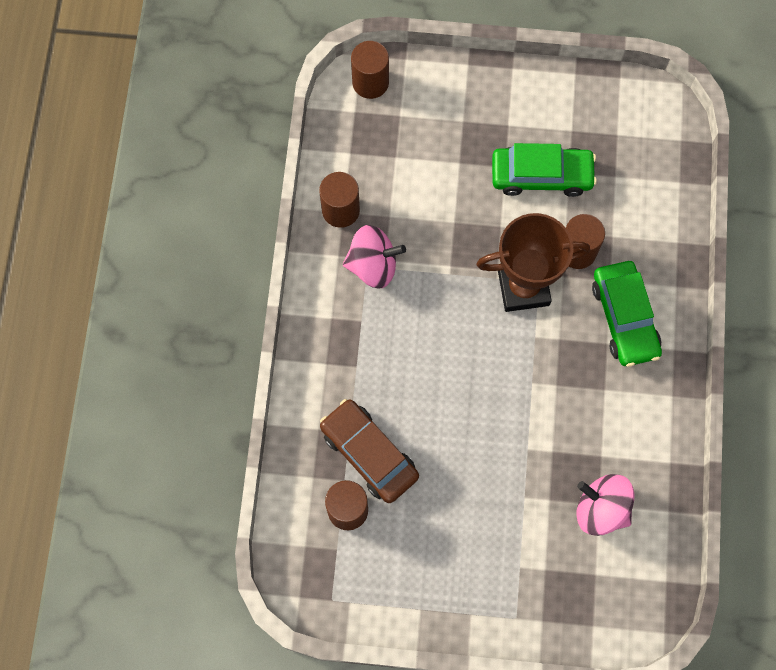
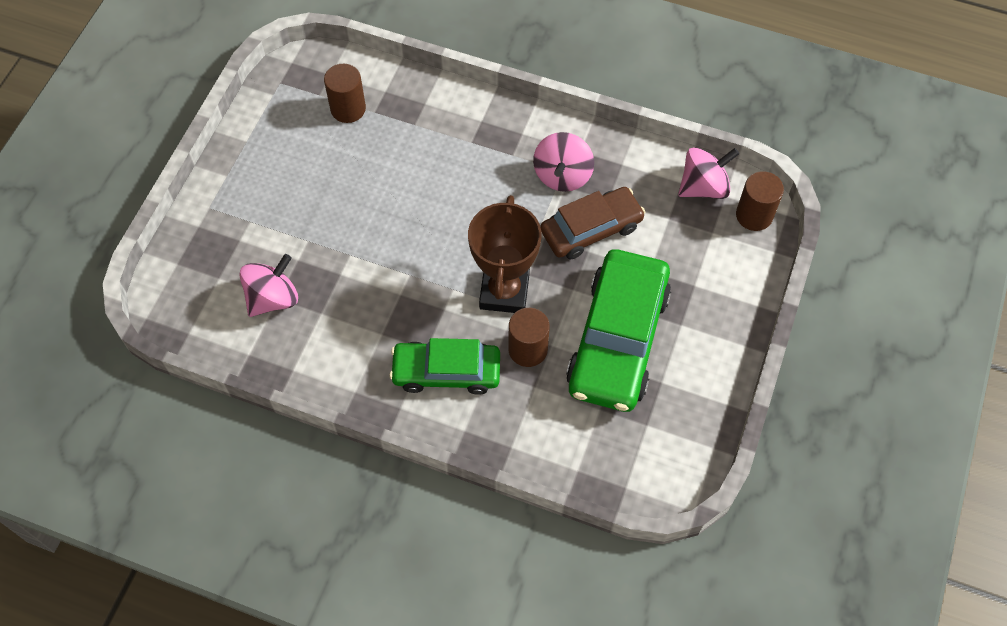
camera: 105 degrees right, 10 degrees down
brown cylinder [319,172,360,228] -> none
brown car [320,399,419,503] -> brown car moved to [540,187,645,259]
green car [492,143,597,197] -> green car [566,249,671,412], size x1.57
none -> pink spinning top [678,147,739,199]

